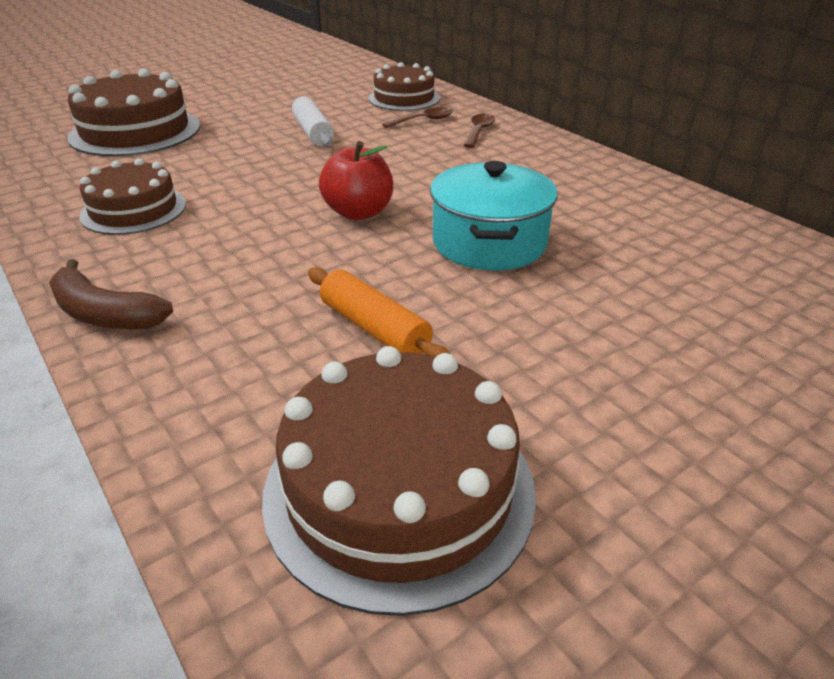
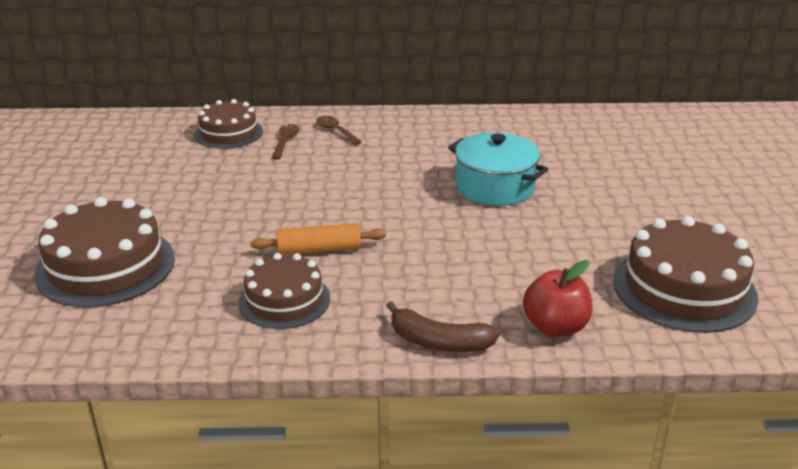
camera: 55 degrees left, 5 degrees down
brown banana [49,259,173,330] -> brown banana turned 45 degrees clockwise [386,301,500,352]
white rolling pin [292,97,334,147] -> none
orange rolling pin [308,267,450,356] -> orange rolling pin moved to [250,223,386,255]
red apple [319,141,393,220] -> red apple moved to [523,260,592,337]

